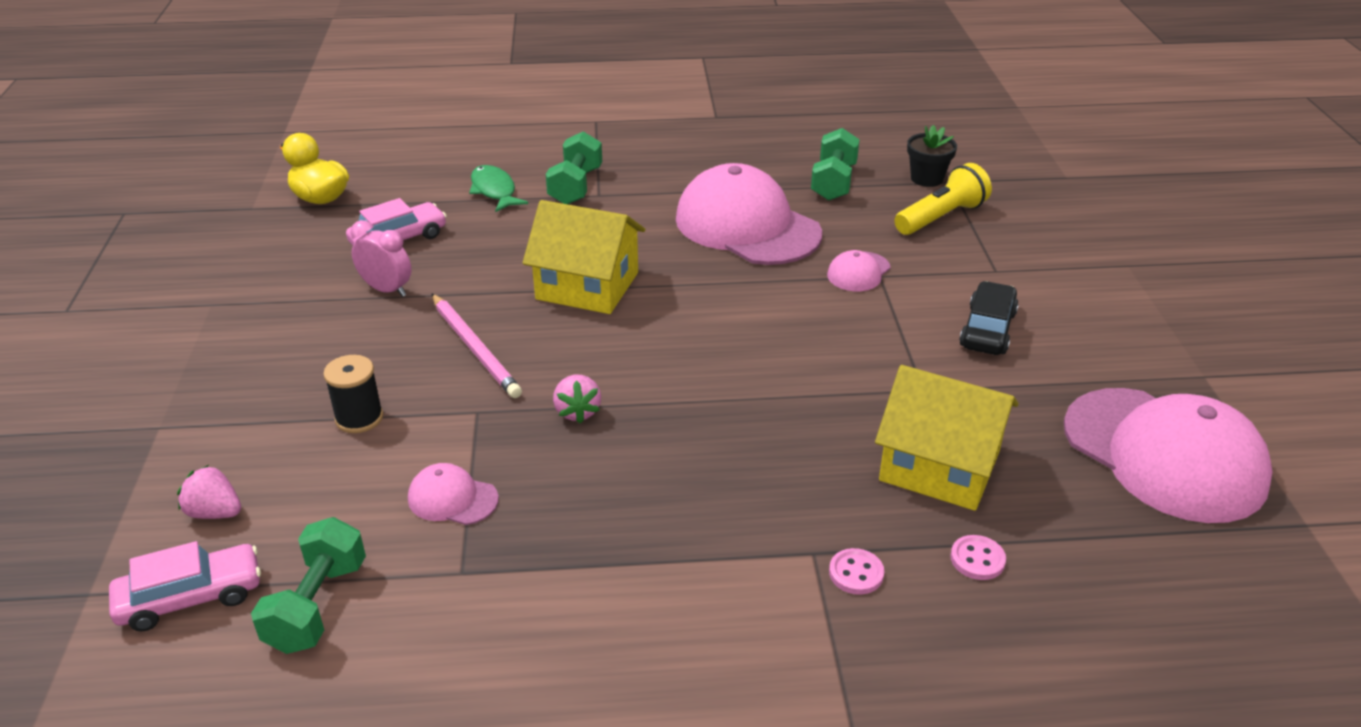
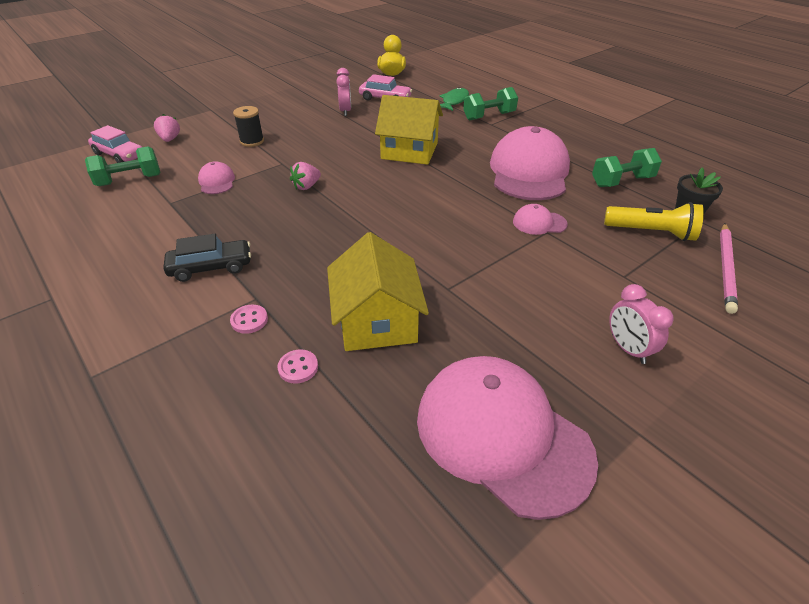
camera: 55 degrees right, 5 degrees up
pink pencil [432,294,522,398] -> pink pencil moved to [720,223,738,314]
yellow house [523,200,645,314] -> yellow house turned 60 degrees counterclockwise [375,95,443,165]
black car [959,281,1019,355] -> black car moved to [164,234,251,282]
pink cap [1064,388,1273,523] -> pink cap turned 120 degrees clockwise [417,356,598,520]
none -> pink clock [609,284,674,364]

